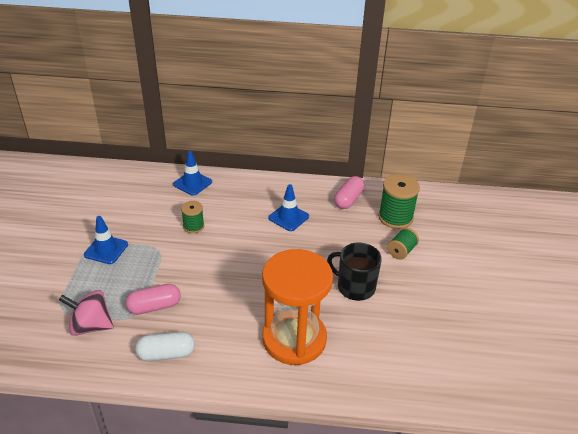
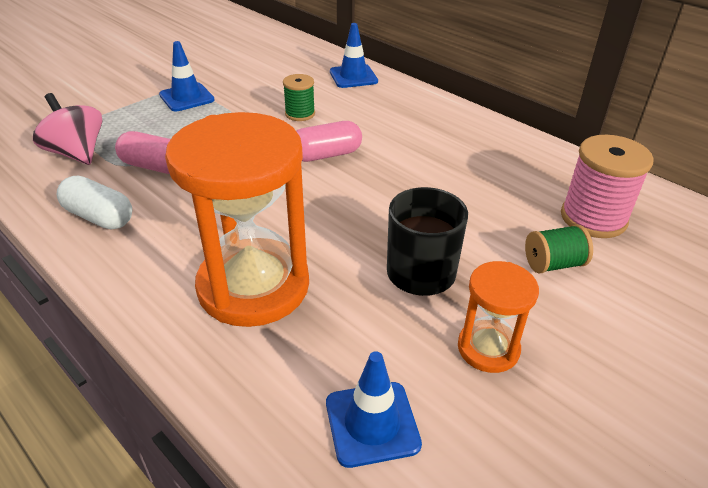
camera: 40 degrees right, 0 degrees up
blue traffic cone [268,184,309,231] -> blue traffic cone moved to [326,351,422,468]
pink capsule [334,176,364,209] -> pink capsule moved to [296,121,362,162]
green spool [378,174,420,229] -> pink spool [561,135,654,238]
none -> orange hourglass [458,261,539,373]

